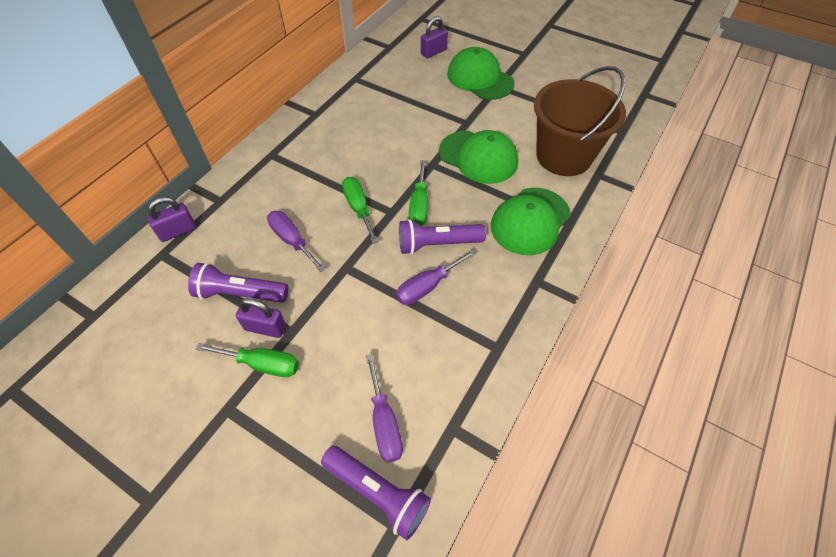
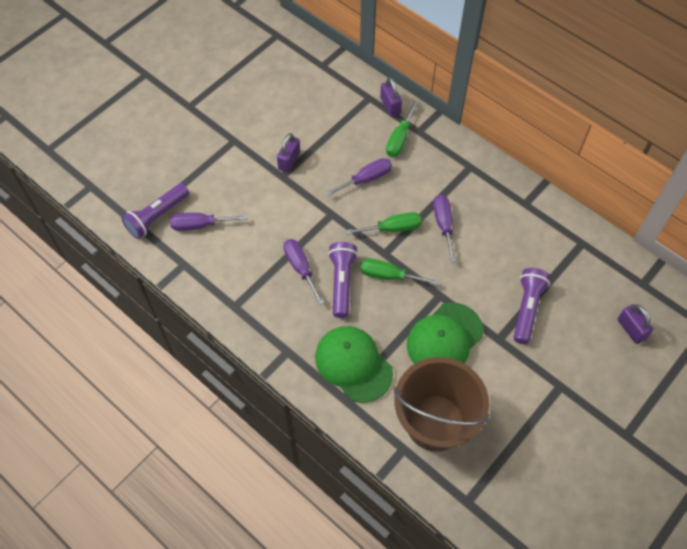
camera: 100 degrees right, 5 degrees up
purple flashlight [188,263,288,302] -> purple flashlight moved to [513,268,551,344]
green screwdriver [196,343,299,377] -> green screwdriver moved to [386,101,418,157]
green cap [447,47,515,100] -> none
none -> purple screwdriver [433,195,456,262]

